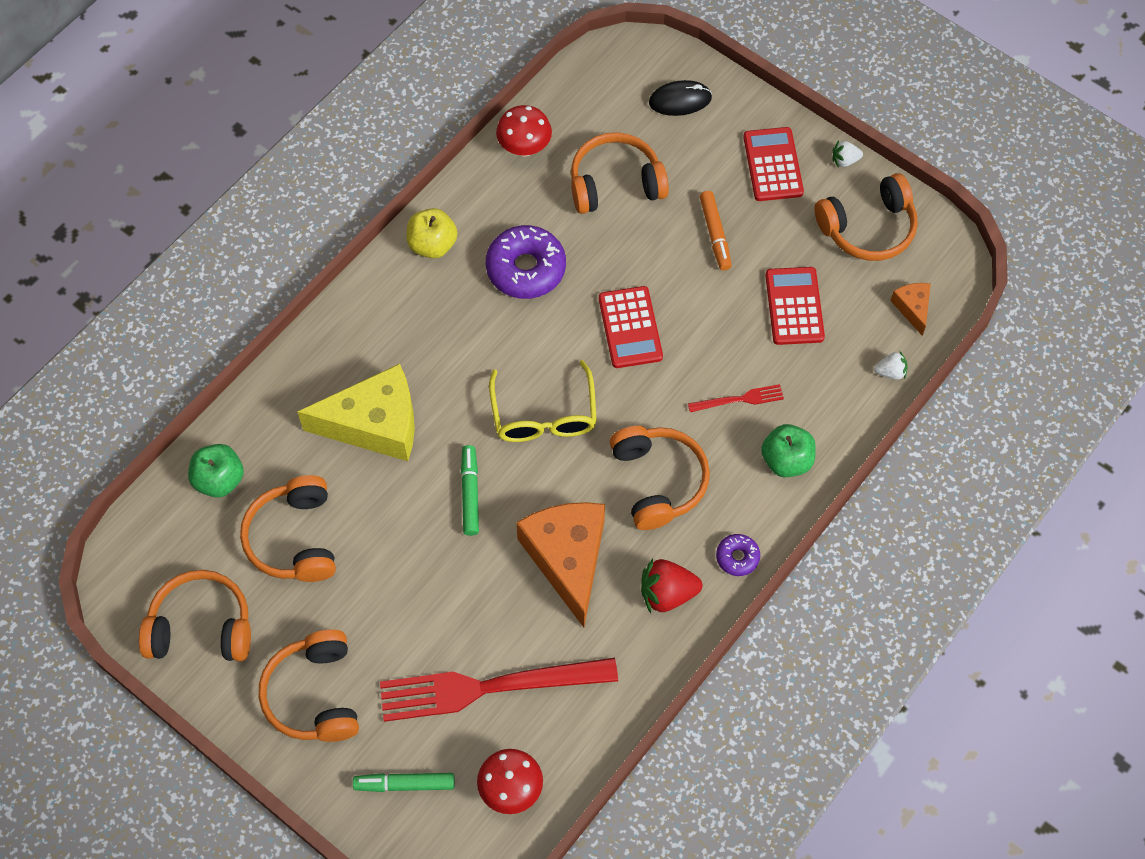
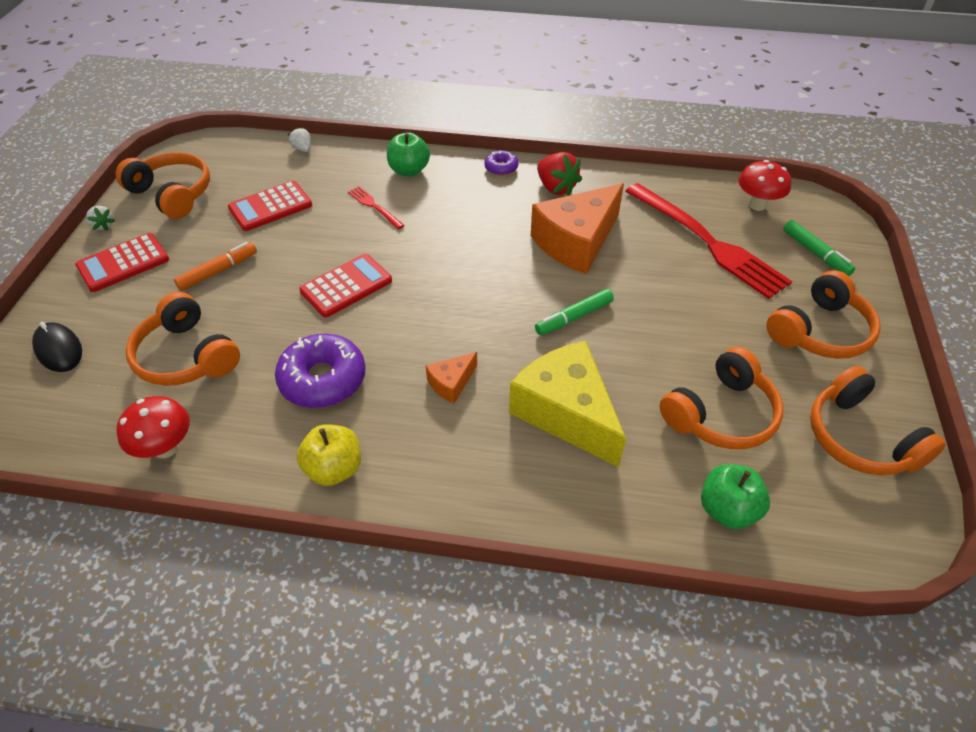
camera: 120 degrees left, 15 degrees down
yellow glasses [489,360,597,442] -> none
orange headphones [610,426,710,530] -> none
orange cheese [890,283,931,335] -> orange cheese moved to [426,352,477,404]

